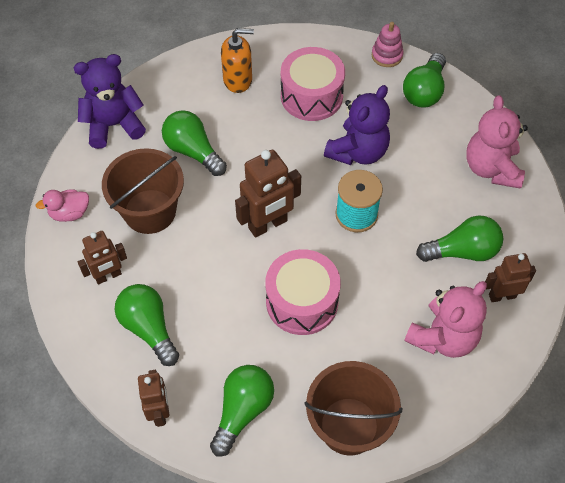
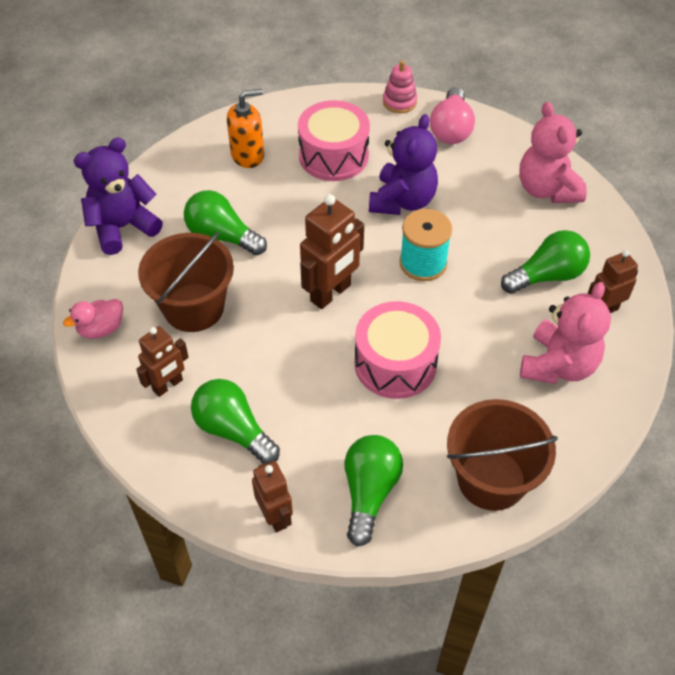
camera: 15 degrees left, 5 degrees down
green light bulb [403,53,446,108] -> pink light bulb [430,87,475,144]

